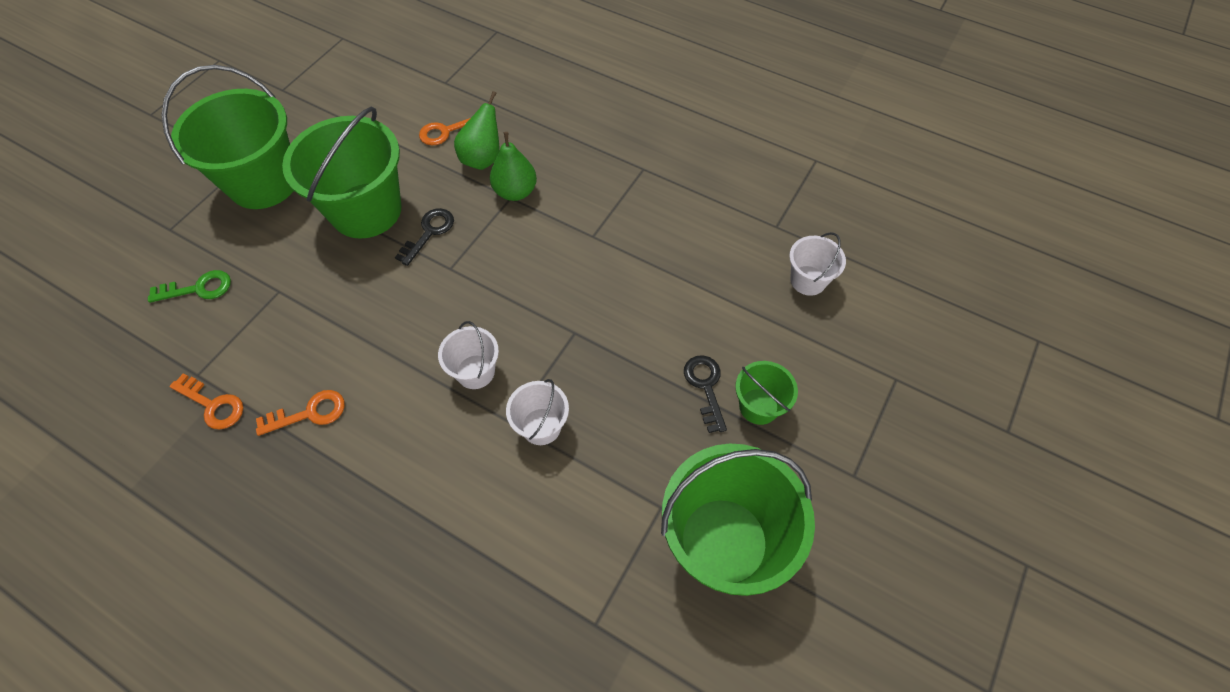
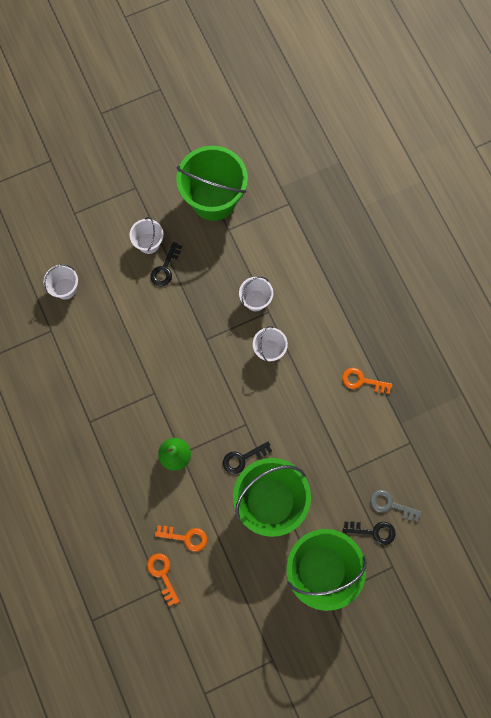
camera: 145 degrees left, 15 degrees up
green key [148,270,231,303] -> grey key [370,490,421,522]
orange key [169,373,243,430] -> orange key moved to [147,553,180,606]
green pear [454,91,500,170] -> none
green bucket [735,361,798,425] -> white bucket [130,217,163,254]
none -> black key [343,521,396,545]

